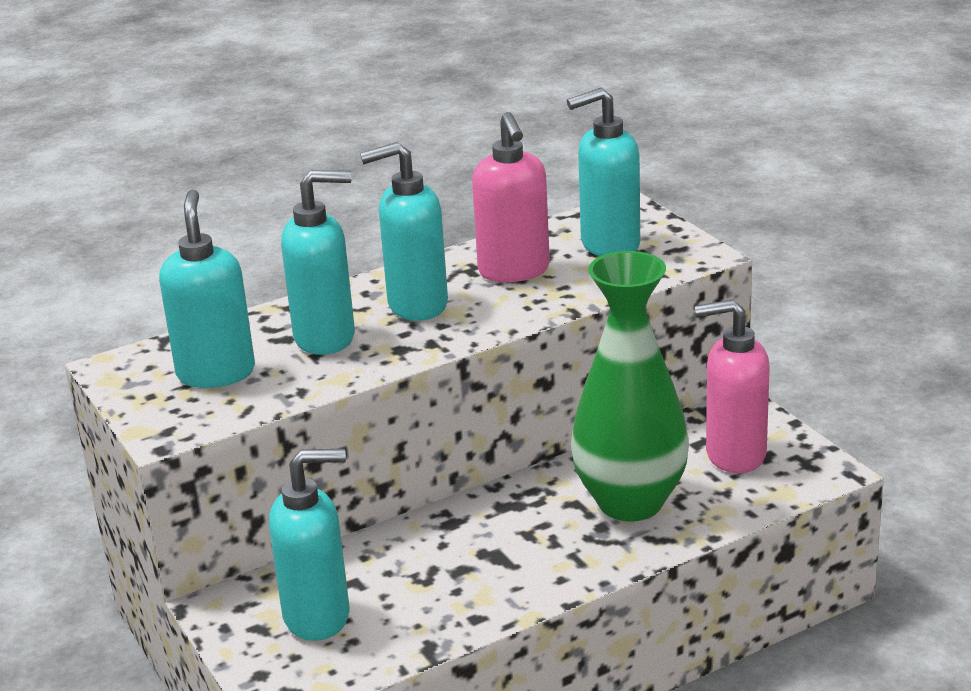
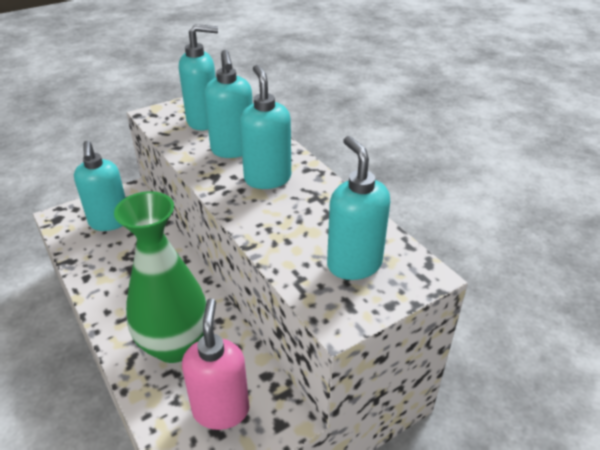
camera: 85 degrees right, 10 degrees up
pink soap dispenser [472,112,550,282] -> none

